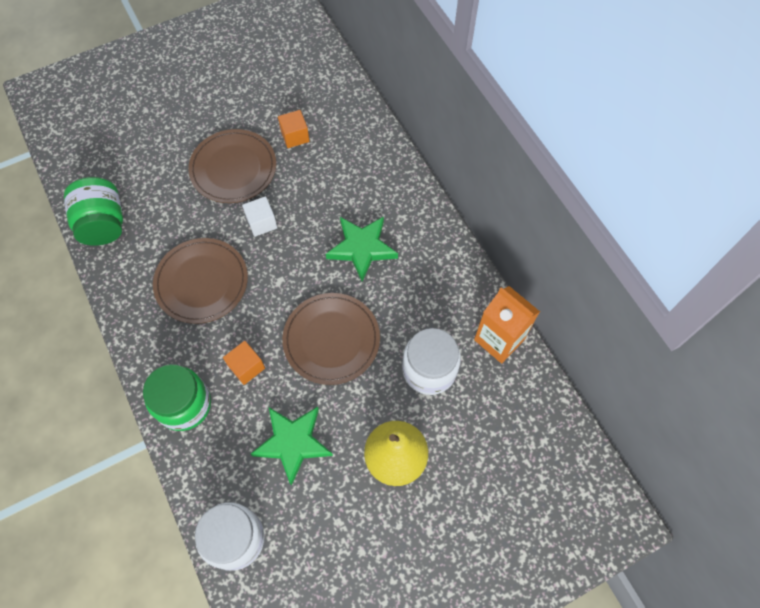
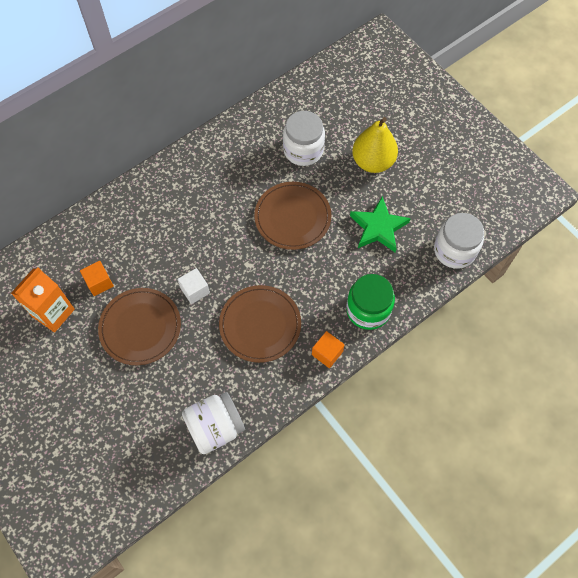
camera: 100 degrees left, 0 degrees up
green jar [64,177,123,246] -> white jar [182,392,245,454]
orange cube [223,341,265,385] -> orange cube moved to [312,331,345,368]
green star [326,217,398,281] -> none
orange carton [474,286,540,364] -> orange carton moved to [11,267,75,332]

